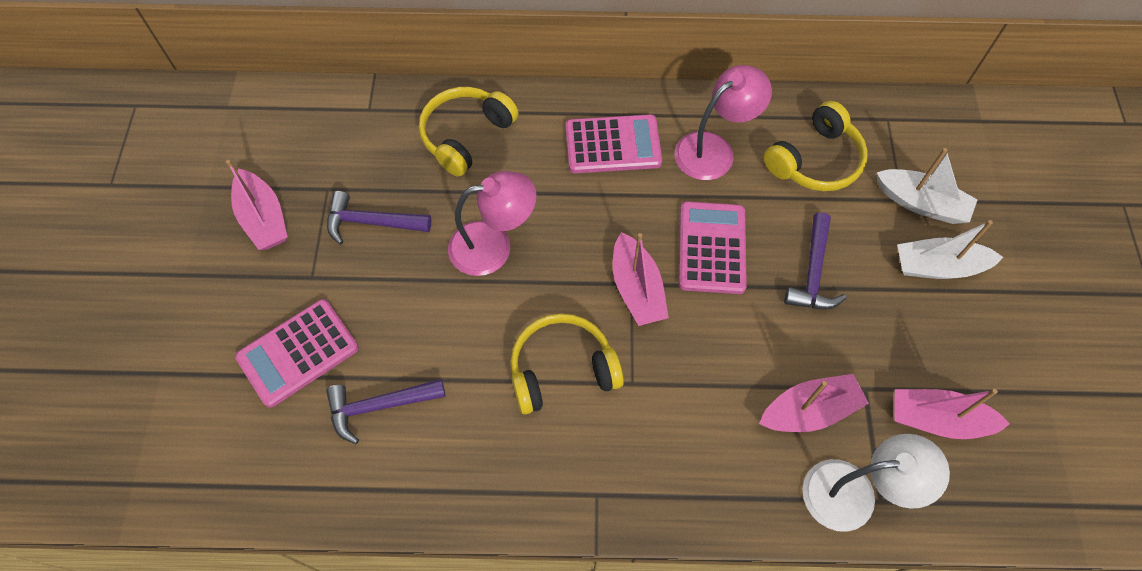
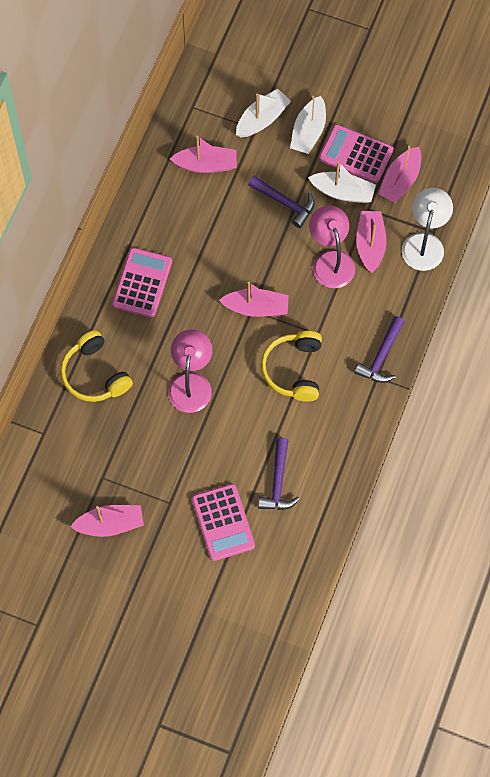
camera: 70 degrees left, 5 degrees up
purple hammer [327,191,432,245] -> purple hammer moved to [354,316,405,383]
pink lamp [674,65,772,180] -> pink lamp moved to [309,205,355,288]
pink calculator [679,201,747,294] -> pink calculator moved to [319,124,394,183]
yellow headphones [764,101,868,191] -> pink boat [170,136,237,173]
none -> white boat [308,162,376,203]

